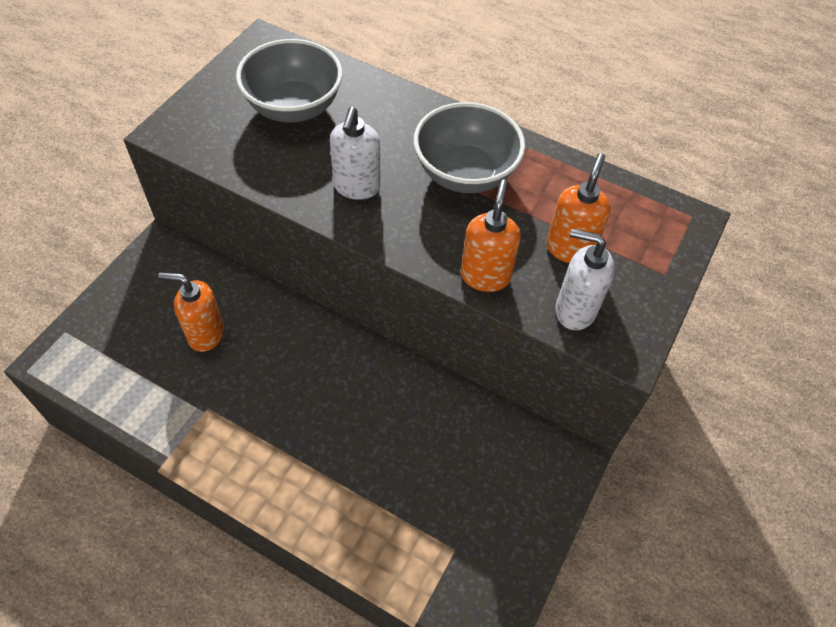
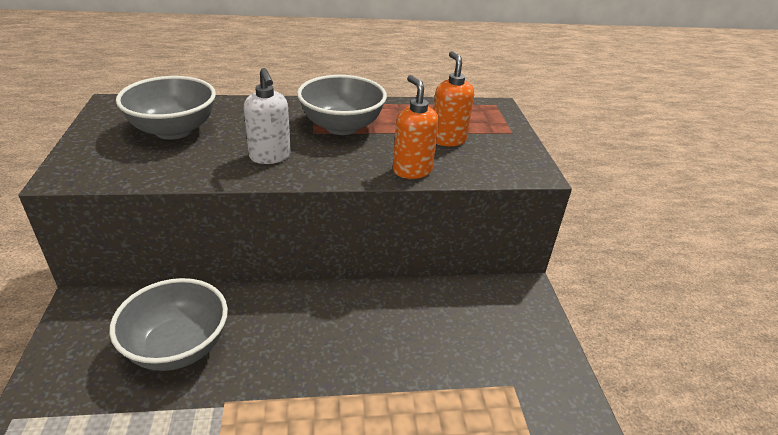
camera: 35 degrees left, 20 degrees down
orange soap dispenser [158,272,224,352] -> grey bowl [110,278,228,371]
white soap dispenser [556,229,615,330] -> none

